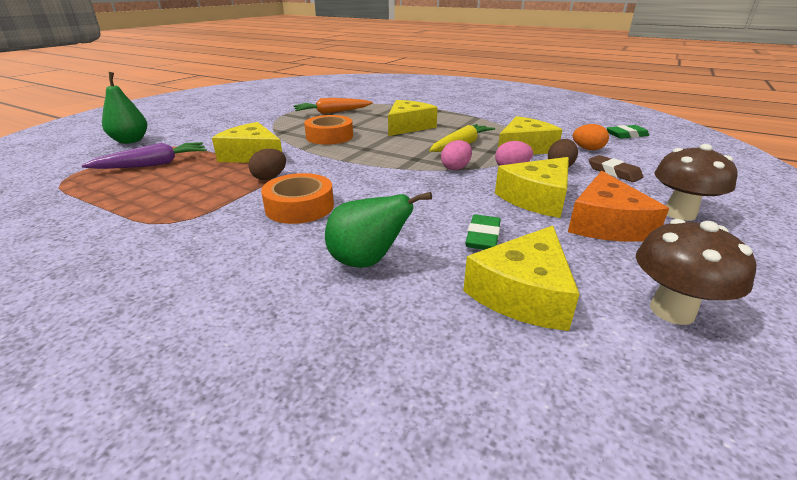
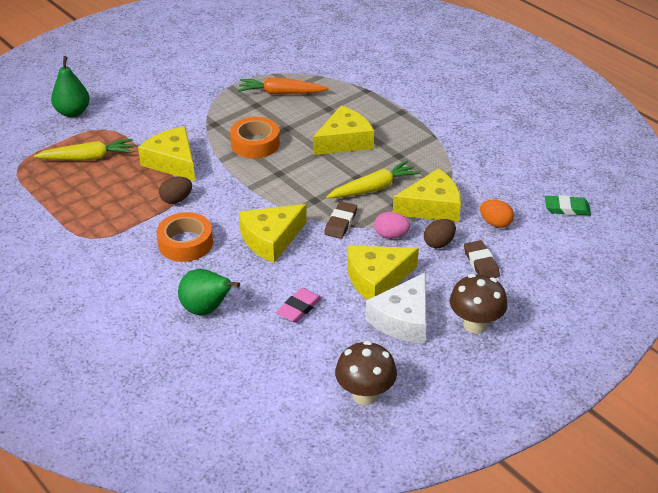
camera: 20 degrees right, 10 degrees up
purple carrot [81,142,207,169] -> yellow carrot [34,139,134,161]
pink egg [441,140,472,170] -> brown eraser [324,201,357,239]
yellow cheese [463,226,580,331] -> yellow cheese moved to [239,204,307,263]
green eraser [466,214,501,250] -> pink eraser [276,288,322,323]
orange cheese [568,171,669,242] -> white cheese [365,272,426,344]

